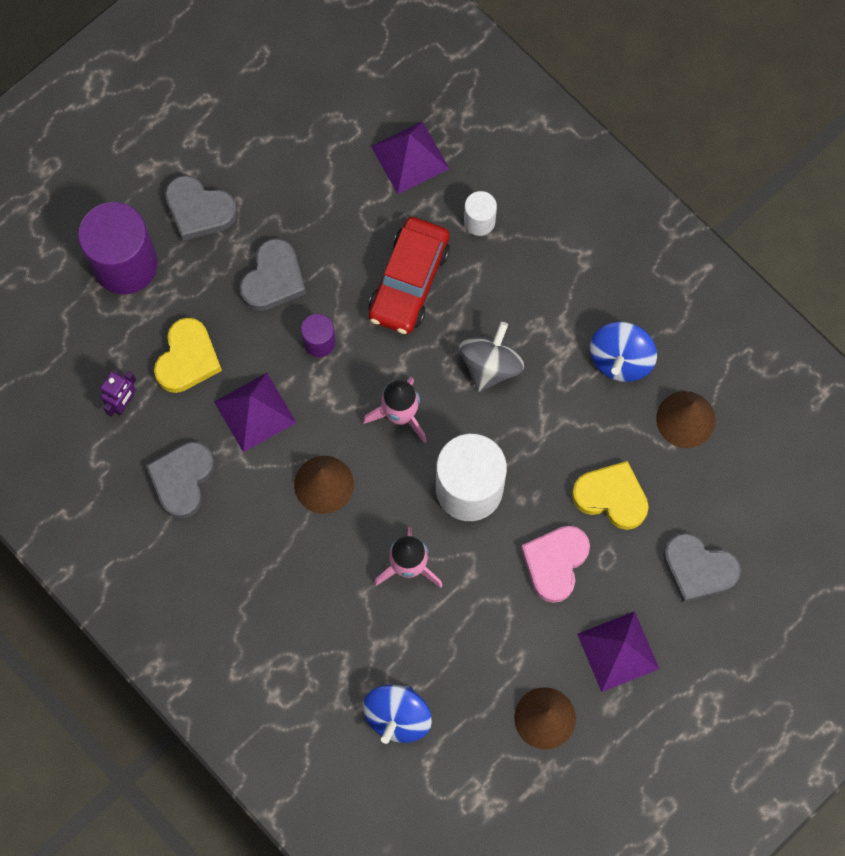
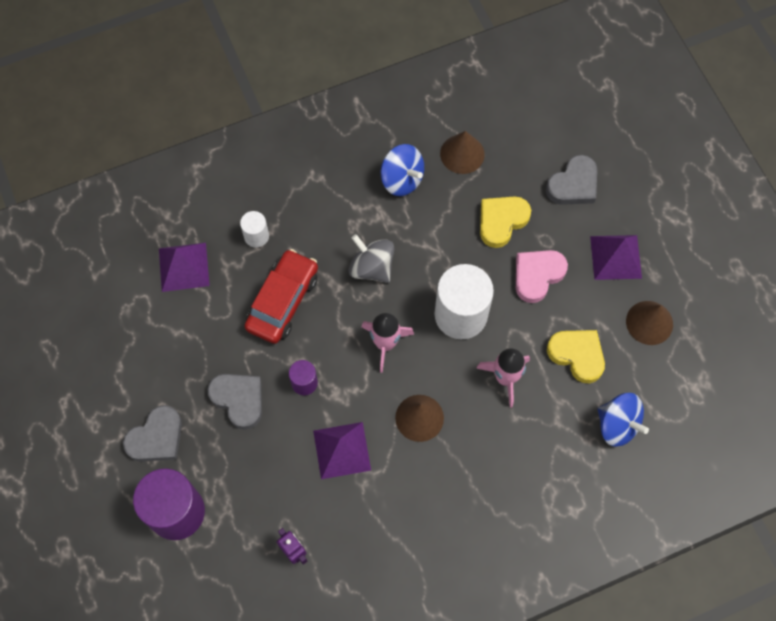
camera: 70 degrees left, 5 degrees down
grey heart [146,442,215,519] -> none
yellow heart [154,318,222,393] -> yellow heart moved to [547,330,605,383]
red car [369,217,450,334] -> red car turned 105 degrees counterclockwise [244,249,318,344]
pink heart [521,526,590,603] -> pink heart turned 90 degrees clockwise [516,250,568,303]

